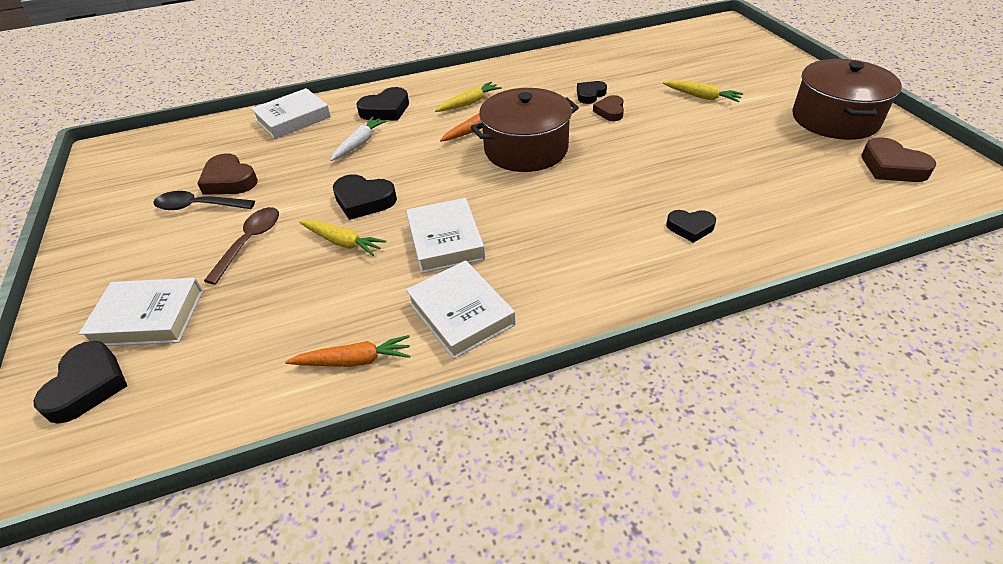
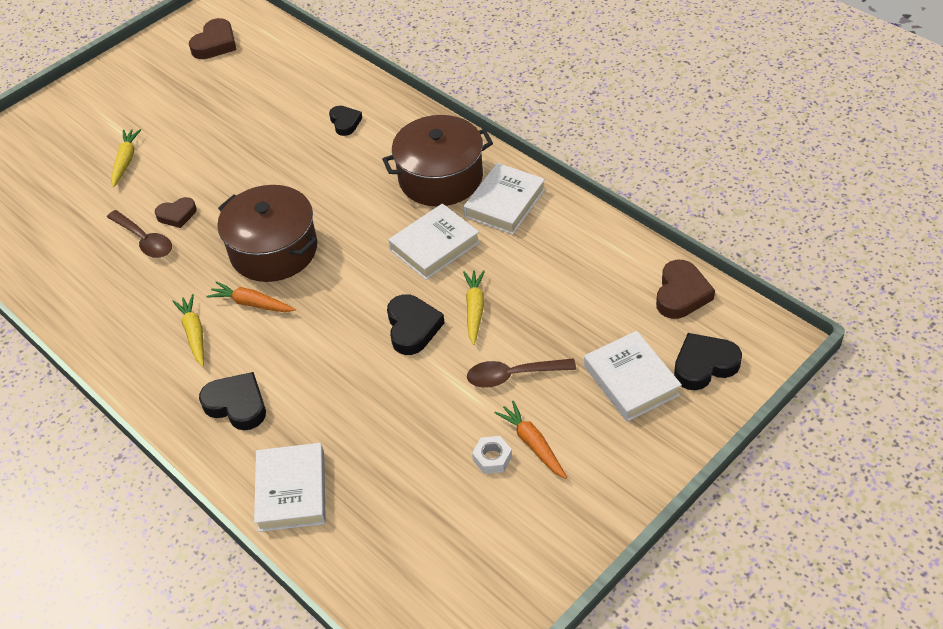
camera: 115 degrees left, 5 degrees up
black spoon [153,191,255,210] -> white nut [472,436,512,474]
brown heart [197,153,258,195] -> brown heart moved to [656,260,715,319]
white book [251,88,331,139] -> white book turned 60 degrees clockwise [254,443,326,532]
orange carrot [285,335,410,367] -> orange carrot moved to [494,401,567,479]
white carrot [330,117,388,161] -> none
yellow carrot [435,82,502,112] -> yellow carrot turned 45 degrees clockwise [172,294,204,367]
black heart [577,81,607,104] -> brown spoon [107,210,172,258]
brown pot [792,59,902,140] -> brown pot moved to [382,115,493,206]

